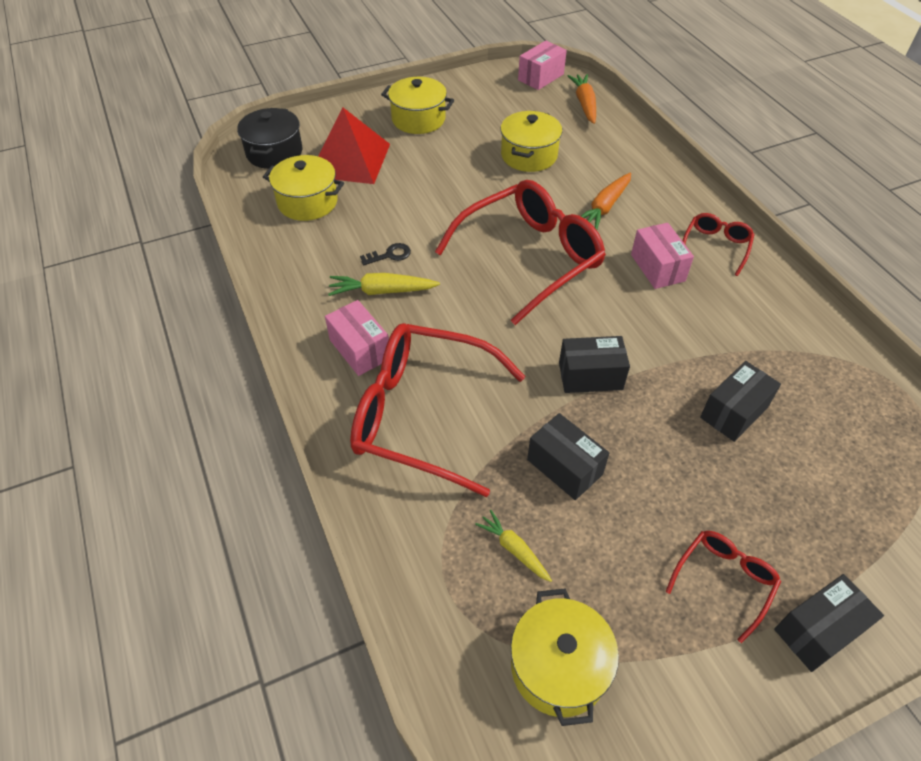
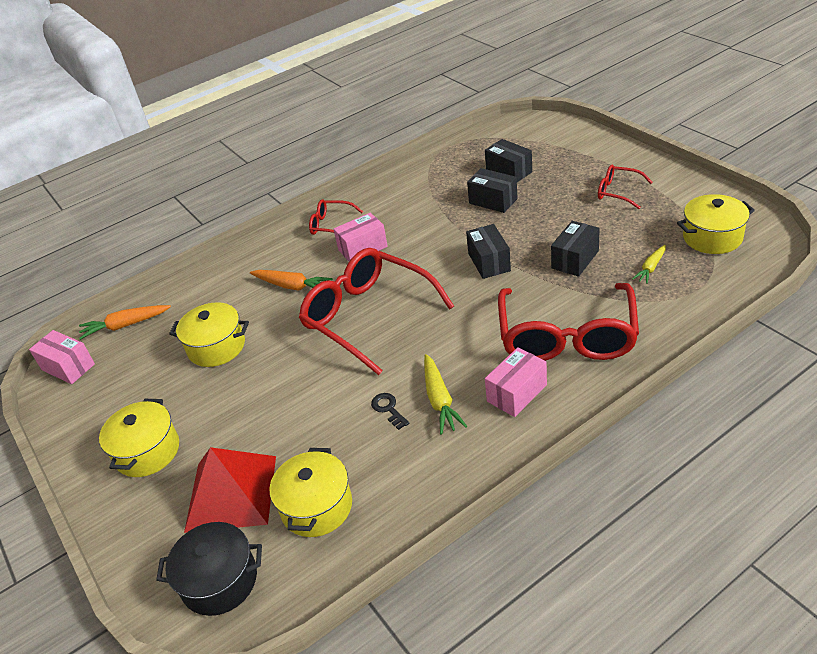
camera: 95 degrees left, 10 degrees down
black box [774,574,884,672] -> black box moved to [485,139,532,182]

